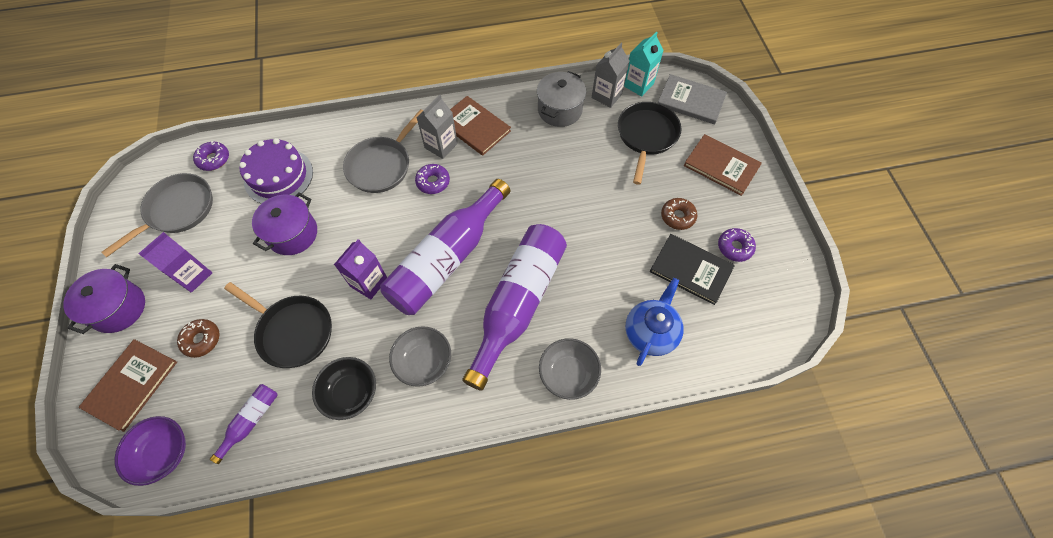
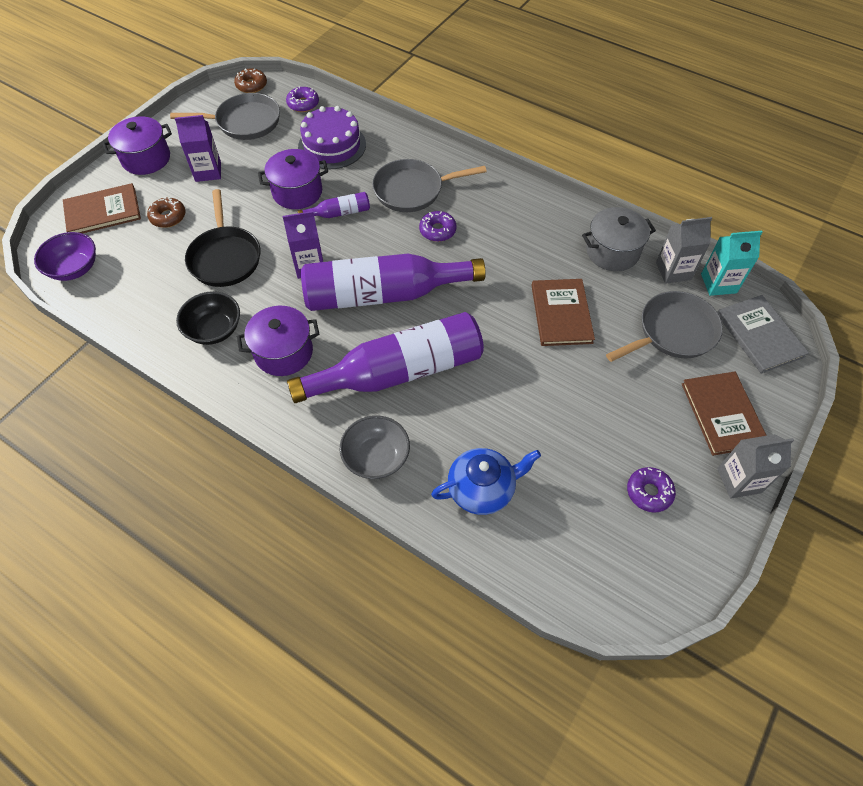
camera: 45 degrees right, 5 degrees down
purple bottle [210,384,278,464] -> purple bottle moved to [298,192,370,218]
grey bowl [389,326,451,387] -> purple pot [237,306,320,376]
grey carton [417,94,458,159] -> grey carton moved to [717,434,794,499]
brown book [450,96,511,156] -> brown book moved to [531,279,595,346]
black pan [618,102,682,185] -> grey pan [606,291,723,362]
black book [650,234,735,305] -> none
brown donut [661,198,697,230] -> brown donut moved to [234,68,267,93]

